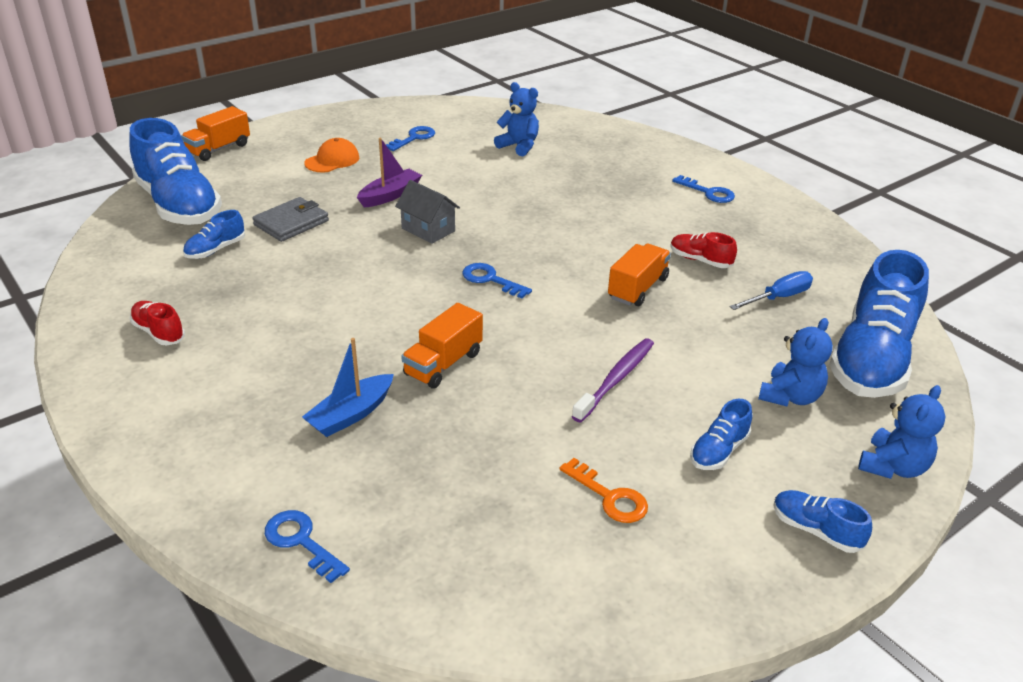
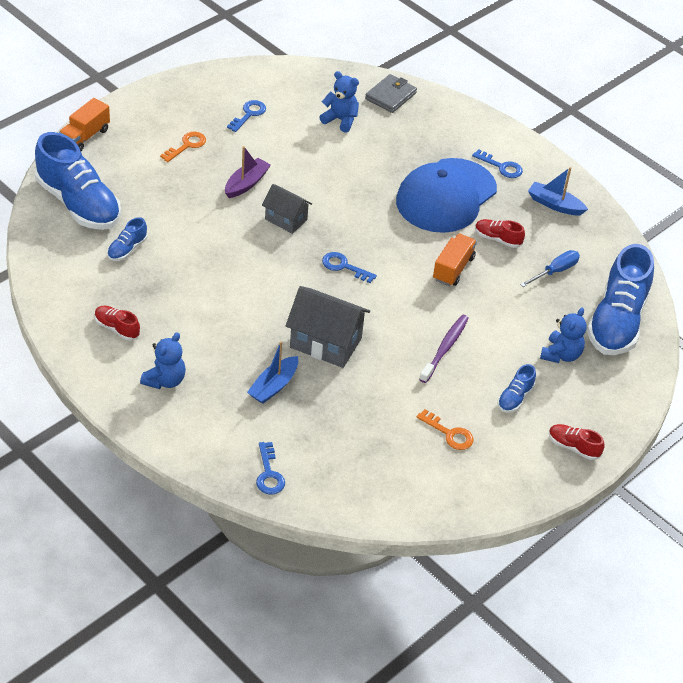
camera: 10 degrees left, 10 degrees up
grey wallet [252,197,329,242] -> grey wallet moved to [365,74,417,113]
blue key [265,510,350,583] -> blue key turned 135 degrees counterclockwise [256,442,285,494]
orange cap [304,138,359,172] -> orange key [160,131,206,162]
orange truck [401,303,483,388] -> grey house [286,286,370,368]
blue shoe [773,490,872,553] -> red shoe [549,424,605,460]
blue teddy bear [858,385,946,479] -> blue teddy bear moved to [140,332,186,389]
none -> blue cap [396,158,497,233]
none -> blue boat [528,167,588,215]

